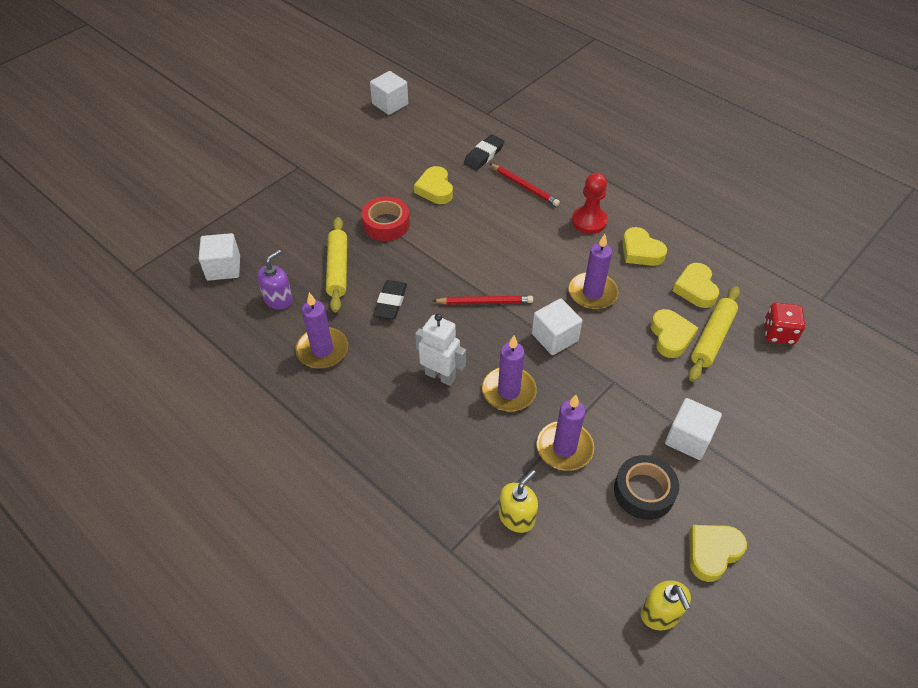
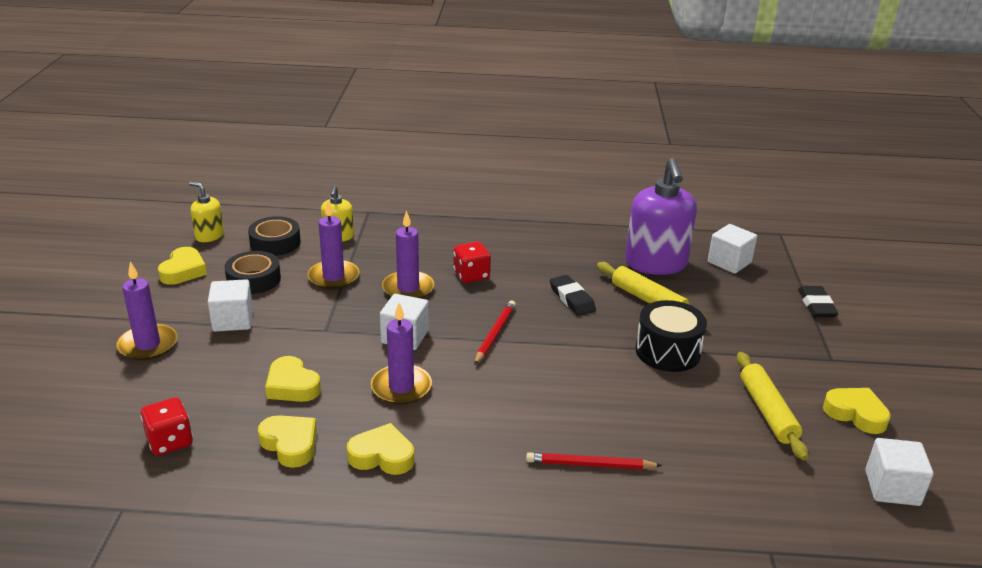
camera: 140 degrees right, 20 degrees down
purple soap dispenser [257,250,293,310] -> purple soap dispenser [625,158,697,275], size x1.97
purple candle [295,292,348,369] -> purple candle moved to [116,262,177,360]
red tape [362,196,410,241] -> black drum [635,300,707,372]
yellow heart [414,166,453,204] -> yellow heart moved to [823,388,891,434]
white robot [415,314,466,386] -> red dice [453,242,491,283]
red pencil [433,296,533,305] -> red pencil turned 150 degrees clockwise [474,300,516,365]
black eraser [464,134,504,170] -> black eraser moved to [798,286,838,318]
red pawn [572,173,608,234] -> none
yellow rolling pin [688,286,740,382] -> yellow rolling pin moved to [737,352,808,460]
none -> black tape [248,216,301,256]

